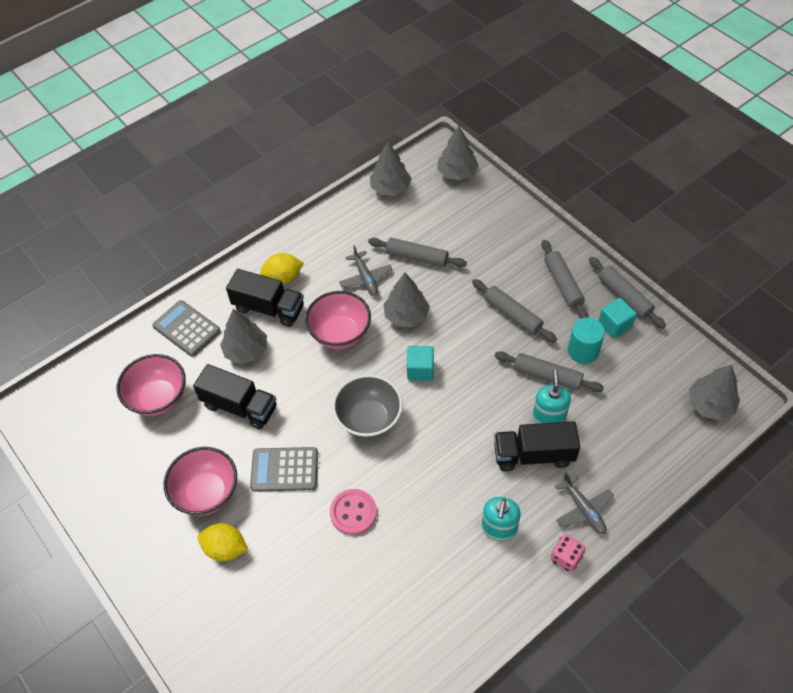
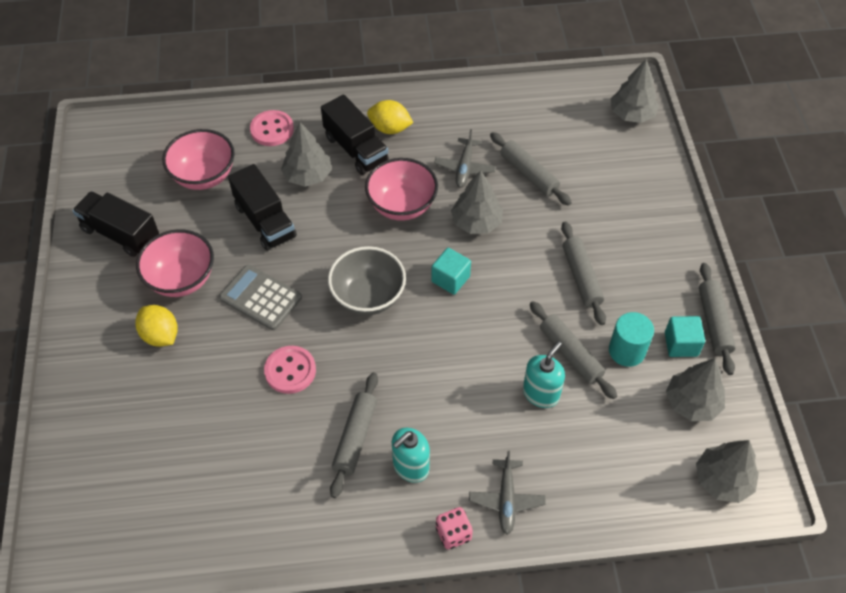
camera: 30 degrees right, 0 degrees up
grey calculator [152,300,221,357] -> pink button [250,110,294,146]
grey tree [370,142,412,196] -> grey tree moved to [666,359,725,421]
black truck [494,421,580,472] -> black truck moved to [72,191,159,257]
grey rolling pin [541,240,588,319] -> grey rolling pin moved to [330,373,378,498]

